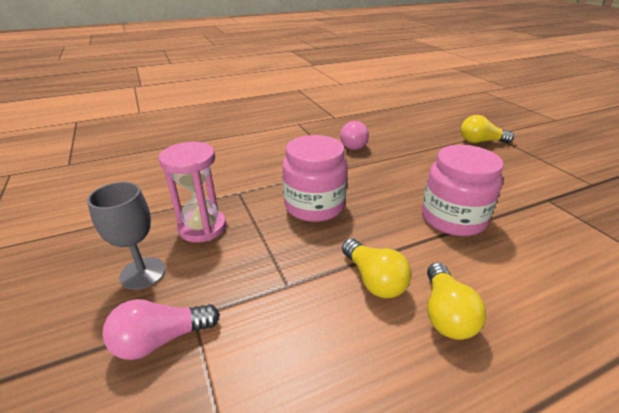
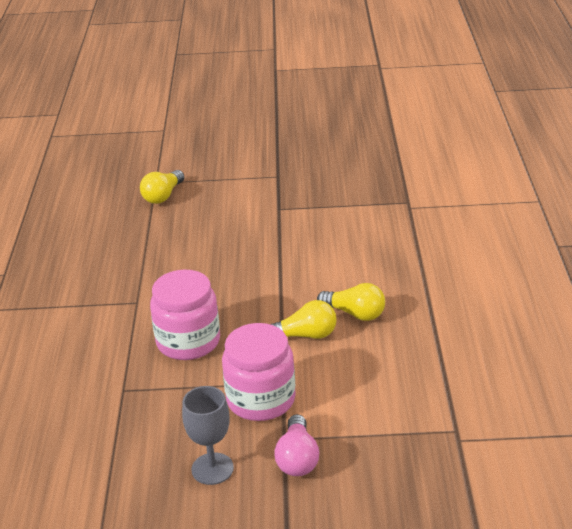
camera: 65 degrees left, 0 degrees up
pink hourglass [159,142,226,243] -> none
pink light bulb [340,121,369,150] -> none
pink jar [422,145,504,236] -> pink jar moved to [222,323,296,421]

